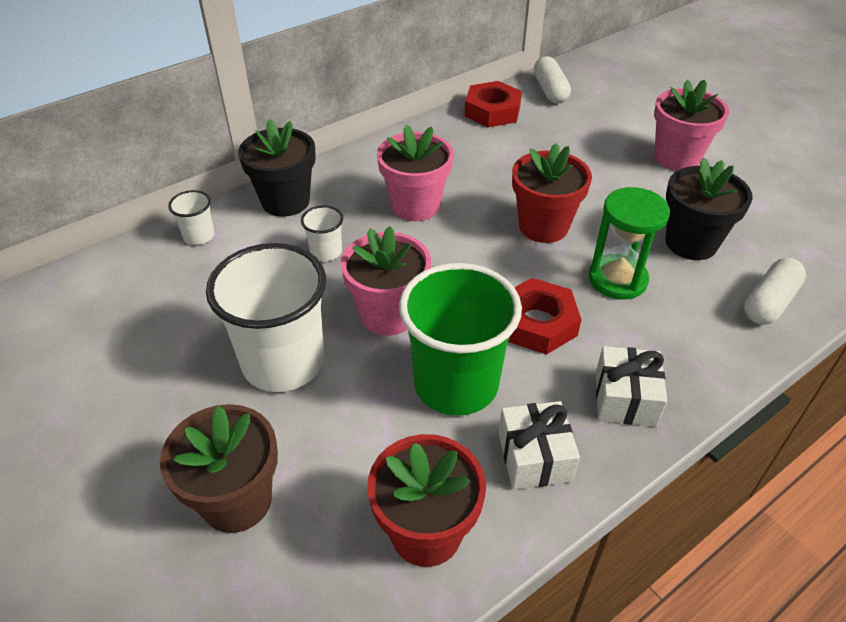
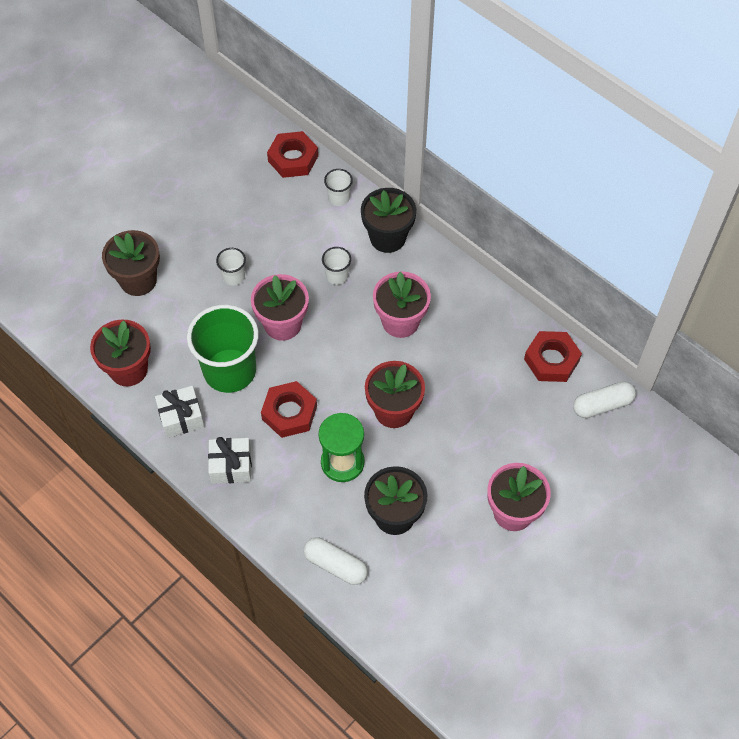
camera: 80 degrees right, 15 degrees up
white cup [206,243,326,392] -> white cup [216,248,246,286], size x0.44
none -> red nut [267,131,318,178]

